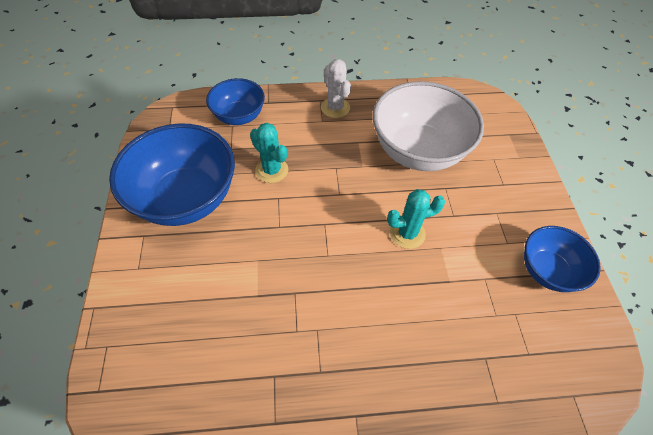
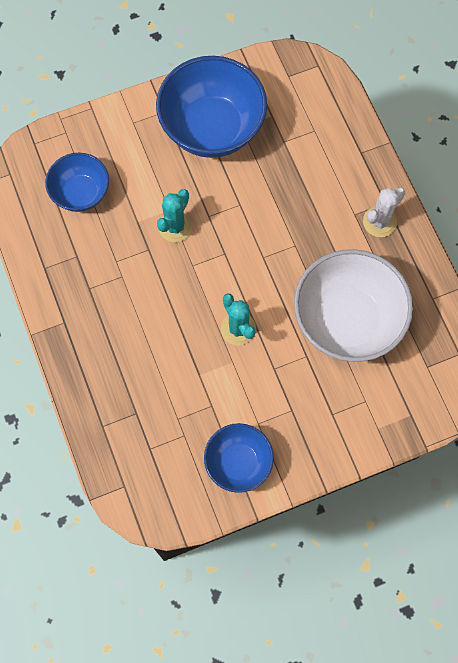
camera: 75 degrees right, 15 degrees up
blue bowl [206,78,265,125] -> blue bowl moved to [45,153,109,212]
turquoise cactus [250,123,288,183] -> turquoise cactus moved to [157,189,193,242]

